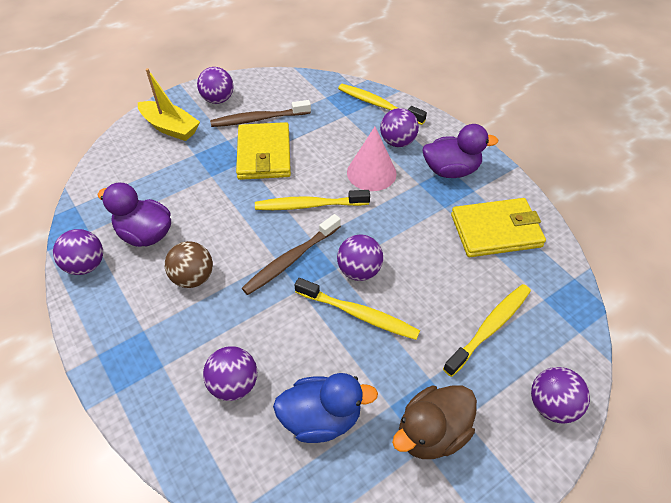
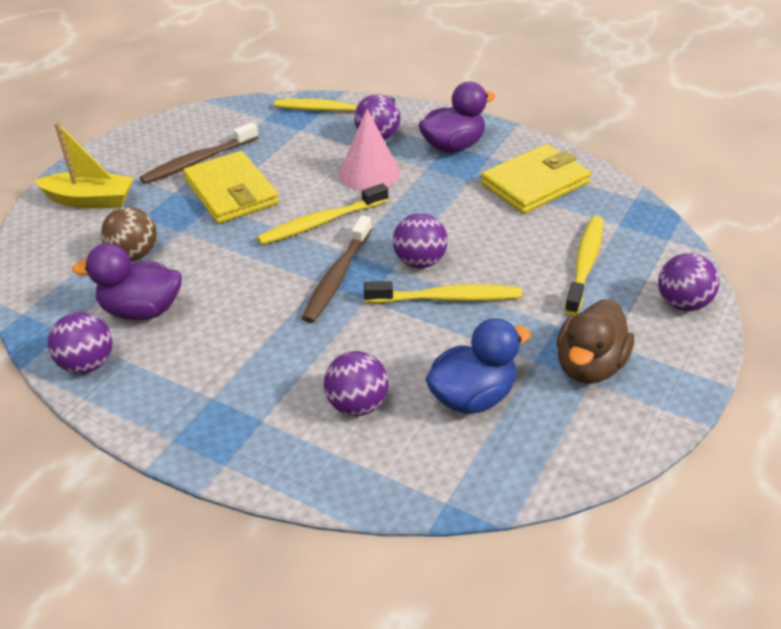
camera: 25 degrees left, 10 degrees down
brown ball [165,241,213,288] -> brown ball moved to [101,207,157,261]
purple ball [197,67,234,104] -> none

